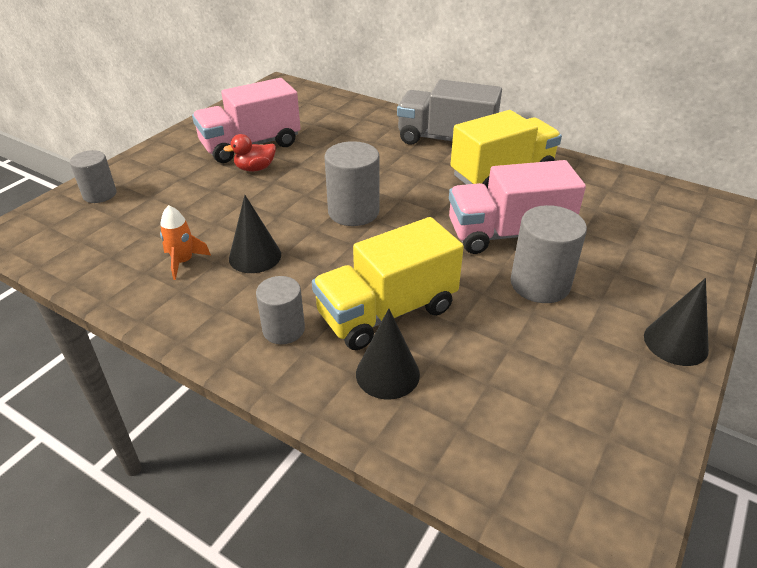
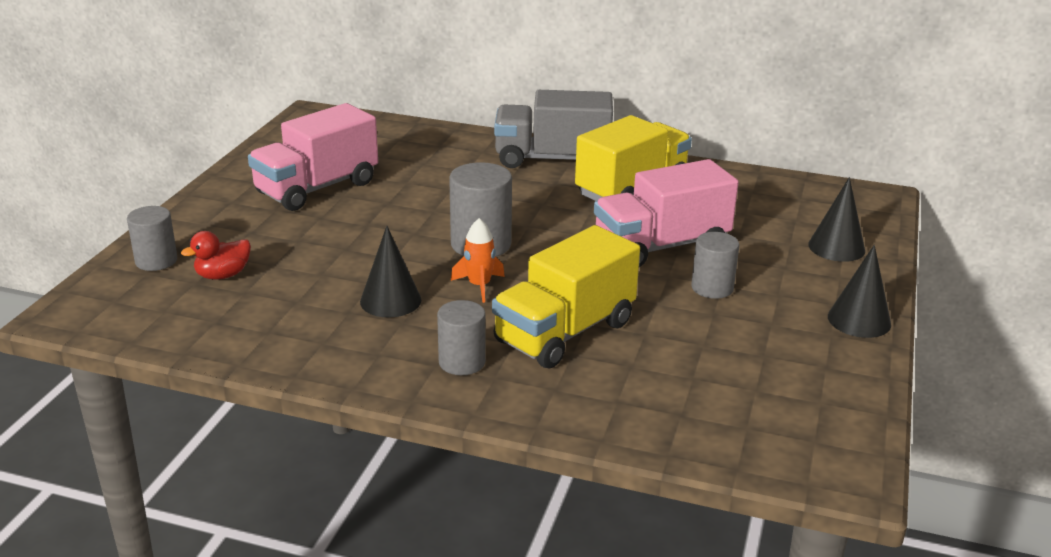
camera: 15 degrees left, 10 degrees down
orange rocket [160,205,211,280] -> orange rocket moved to [451,218,505,303]
red duck [223,134,276,171] -> red duck moved to [181,231,251,280]
black cone [356,309,420,399] -> black cone moved to [808,177,865,262]
grey cylinder [511,205,587,303] -> grey cylinder [691,232,739,299], size x0.66

